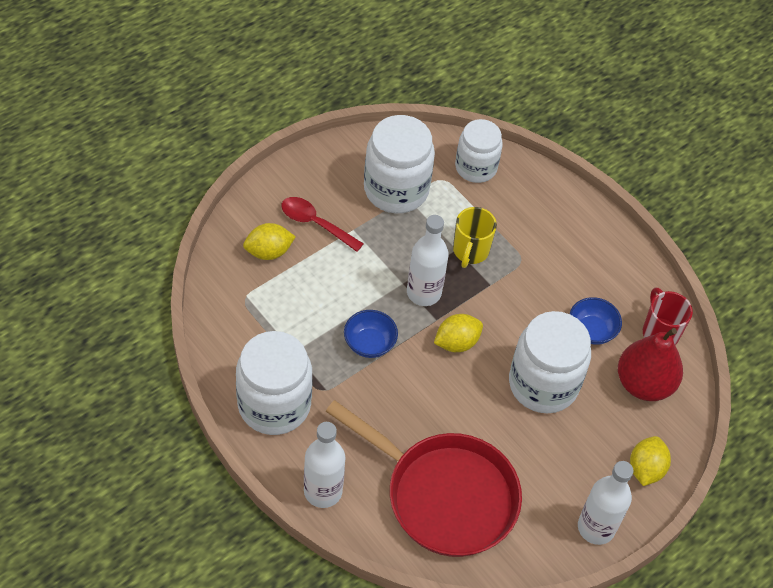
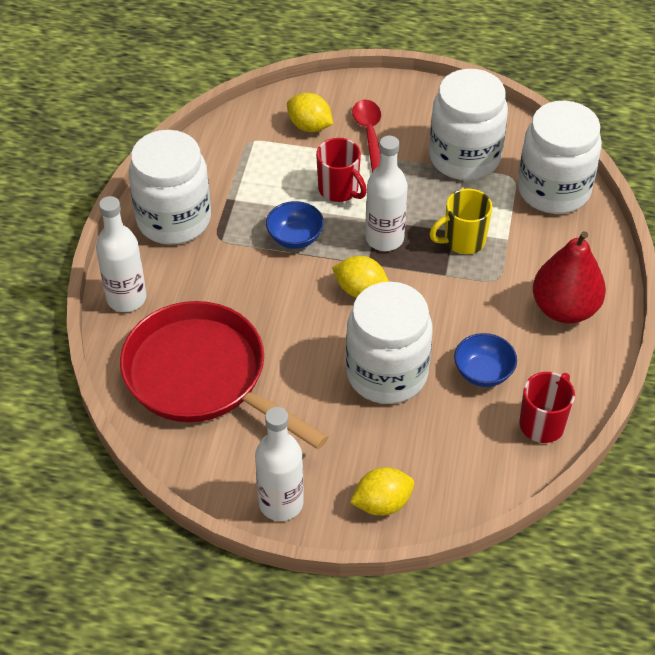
camera: 55 degrees right, 5 degrees down
red pan [325,400,522,557] -> red pan turned 135 degrees clockwise [120,301,328,449]
white jar [455,119,503,183] -> white jar [518,101,602,214], size x1.52
red pear [618,328,683,401] -> red pear moved to [533,231,606,323]
none -> red mug [316,138,367,202]

